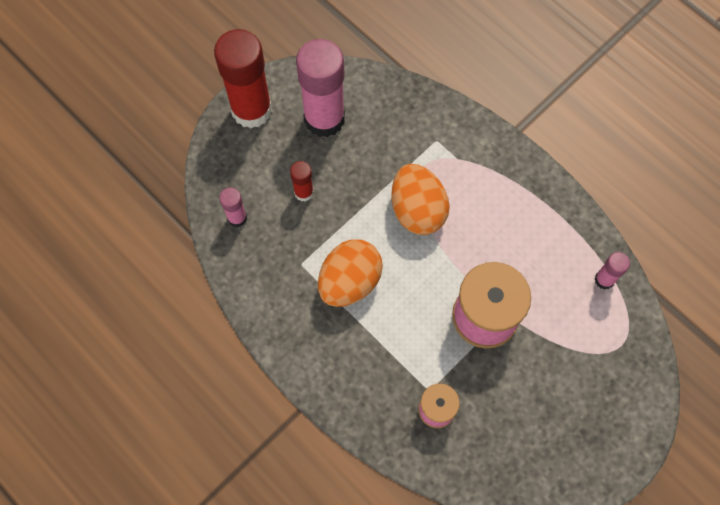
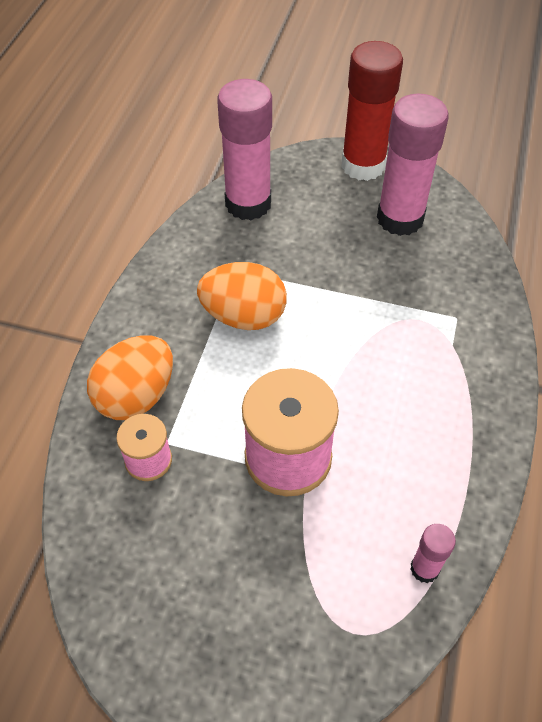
camera: 60 degrees right, 15 degrees down
pink glue stick [219,188,247,227] -> pink glue stick [217,79,272,220], size x2.16
red glue stick [290,161,314,201] -> none
orange egg [392,164,450,235] -> orange egg moved to [87,335,173,420]

